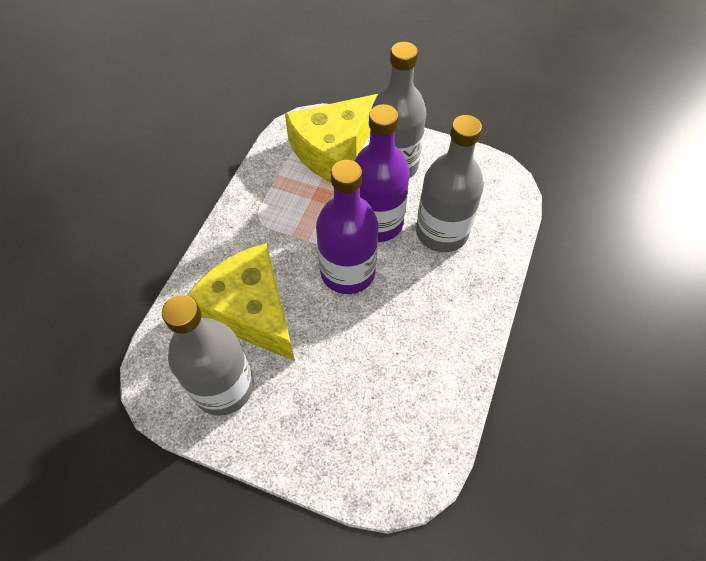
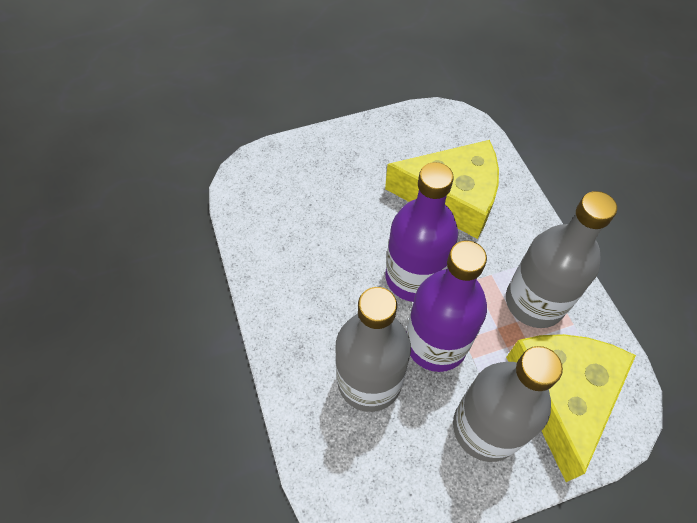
camera: 140 degrees right, 0 degrees up
grey bottle [162,295,254,416] -> grey bottle moved to [506,191,617,328]

